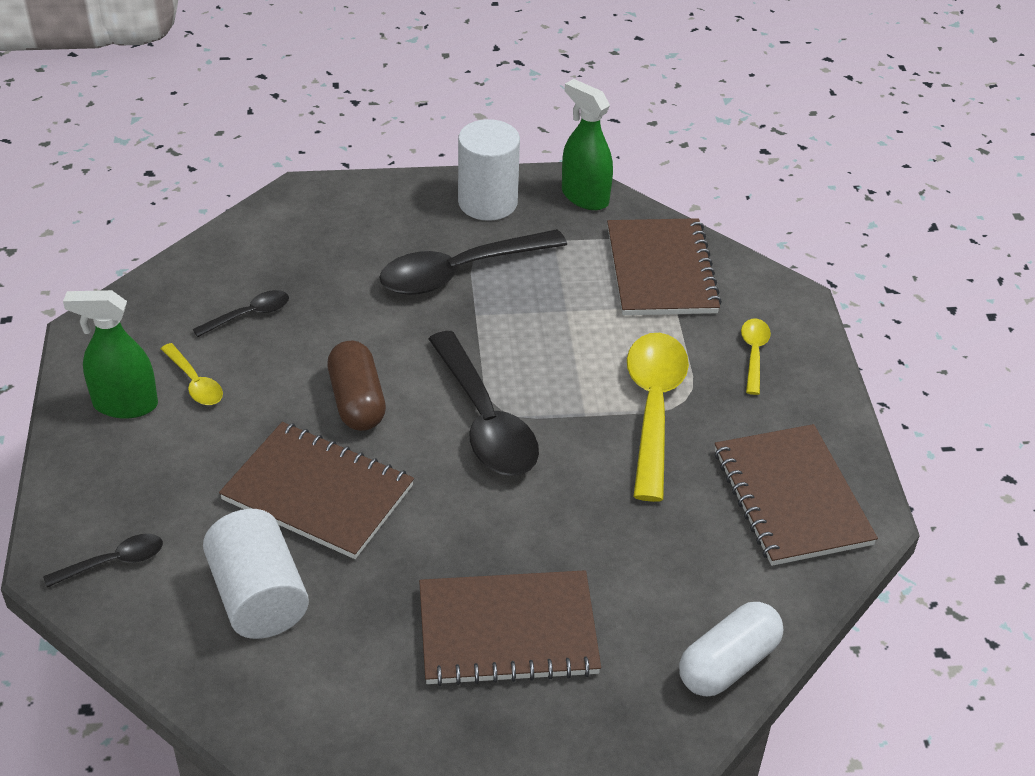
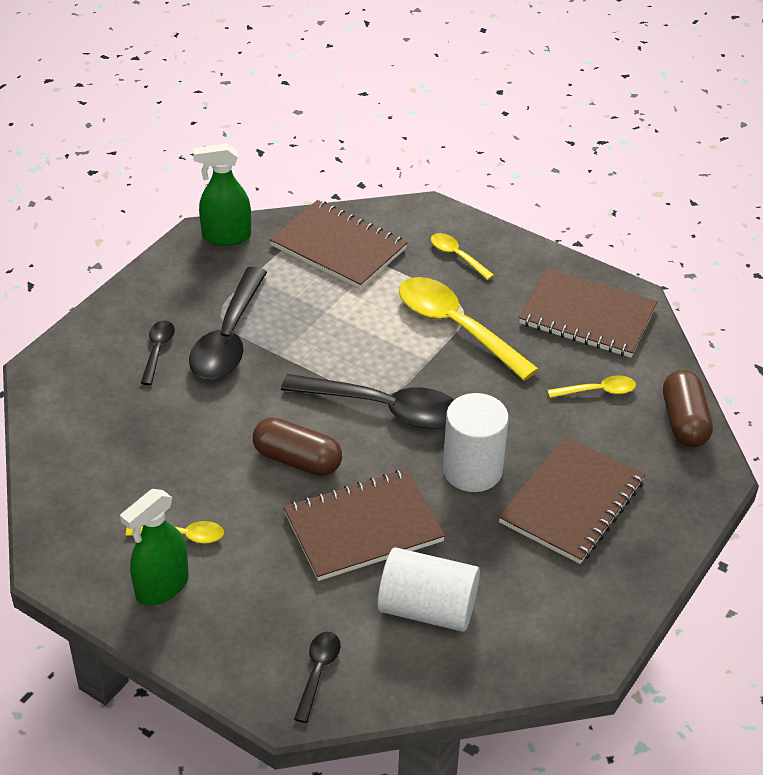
camera: 50 degrees left, 0 degrees up
black spoon [193,290,289,337] -> black spoon moved to [141,321,175,385]
white cylinder [458,119,520,221] -> white cylinder moved to [443,393,509,492]
white capsule [679,602,783,697] -> brown capsule [663,370,713,447]
none -> yellow spoon [547,375,636,398]

